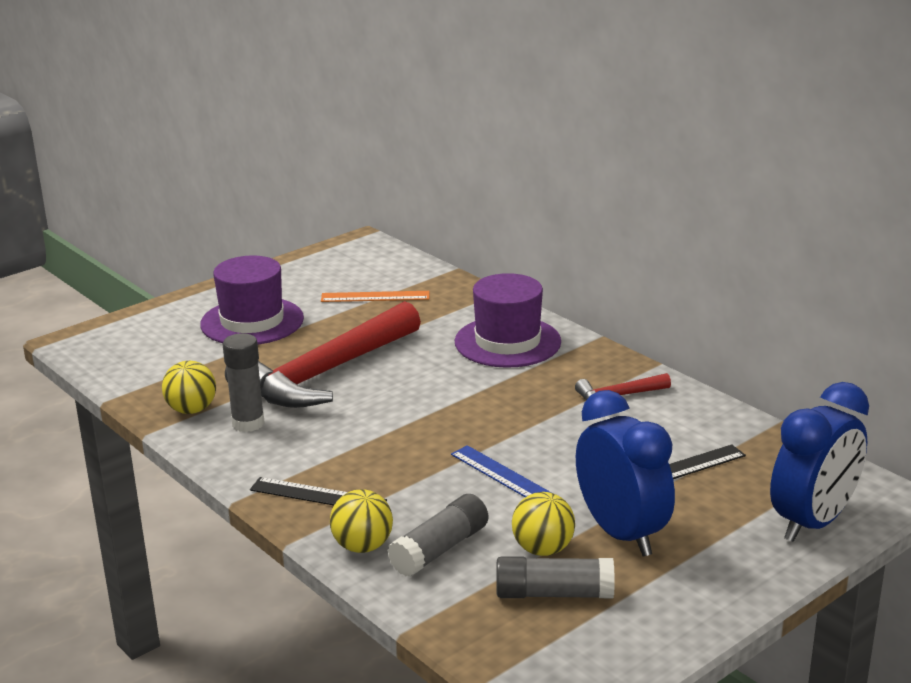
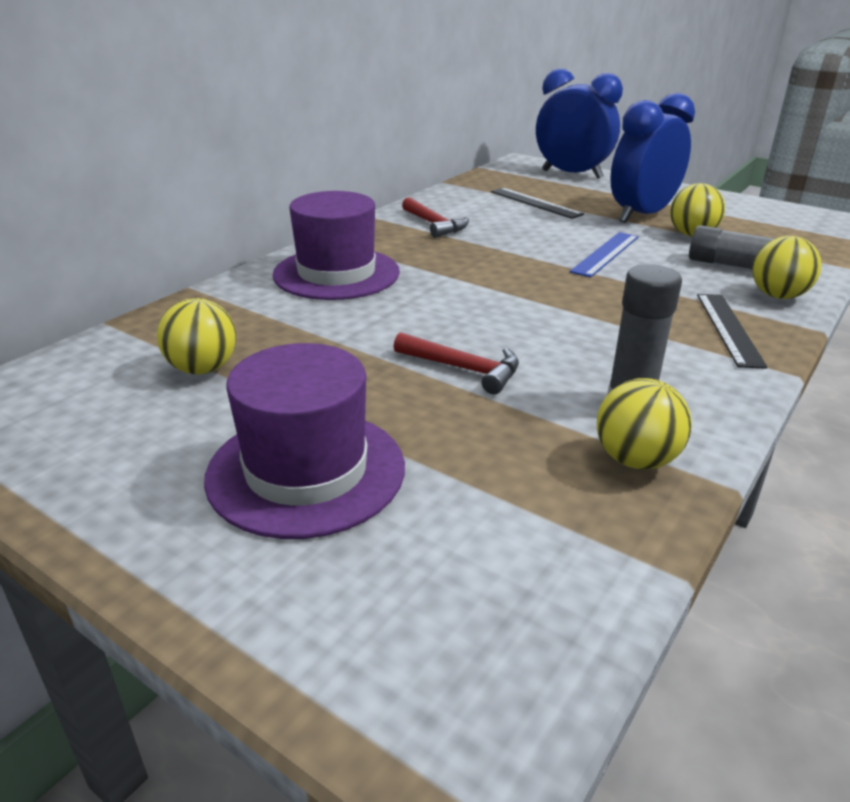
camera: 105 degrees left, 5 degrees up
red hammer [225,301,421,408] -> red hammer [393,332,519,394], size x0.43
orange ruler [321,291,429,302] -> yellow ball [157,298,236,374]
grey glue stick [496,556,615,598] -> none

